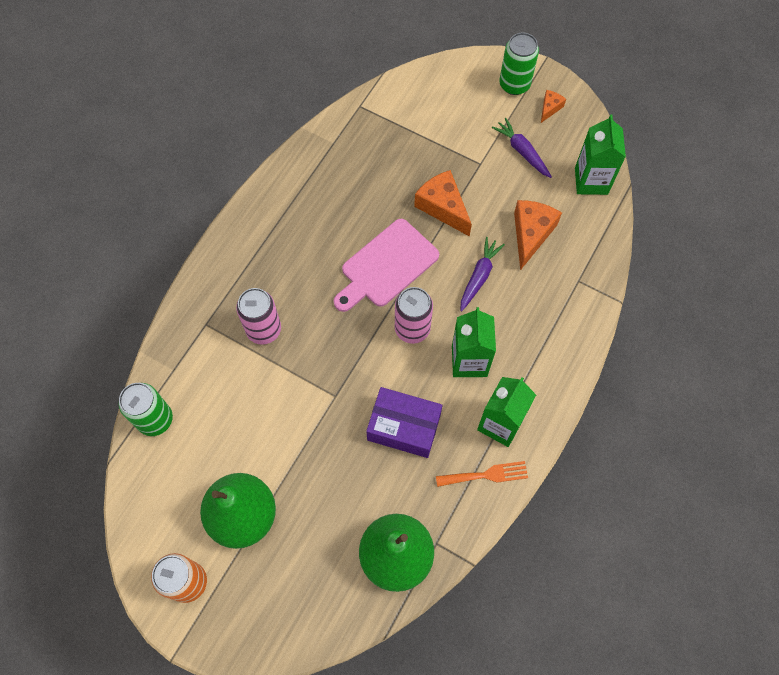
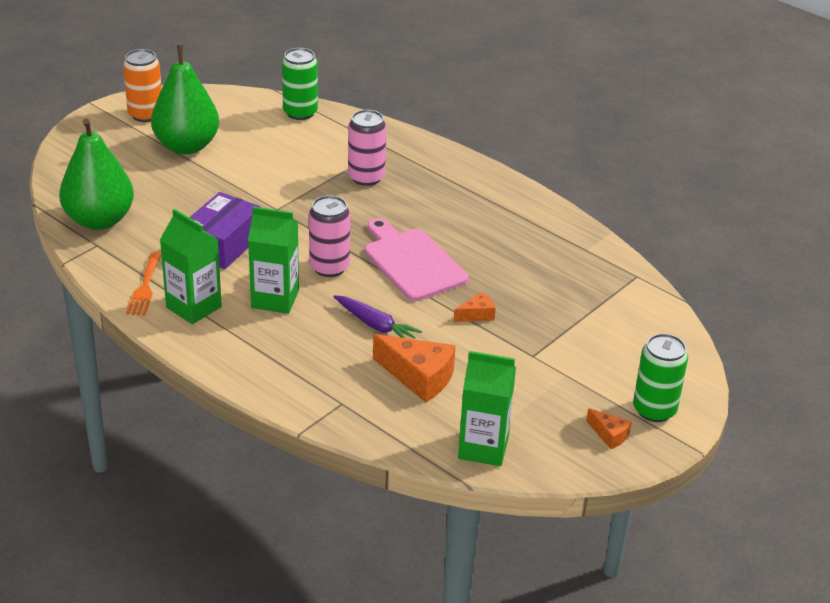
camera: 100 degrees right, 30 degrees down
orange cheese [414,170,472,237] -> orange cheese [454,292,496,322], size x0.52
purple carrot [492,118,552,178] -> none

